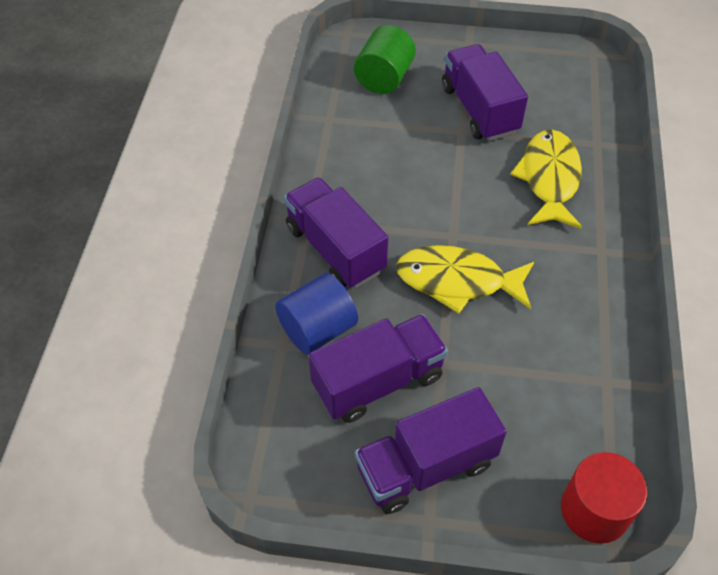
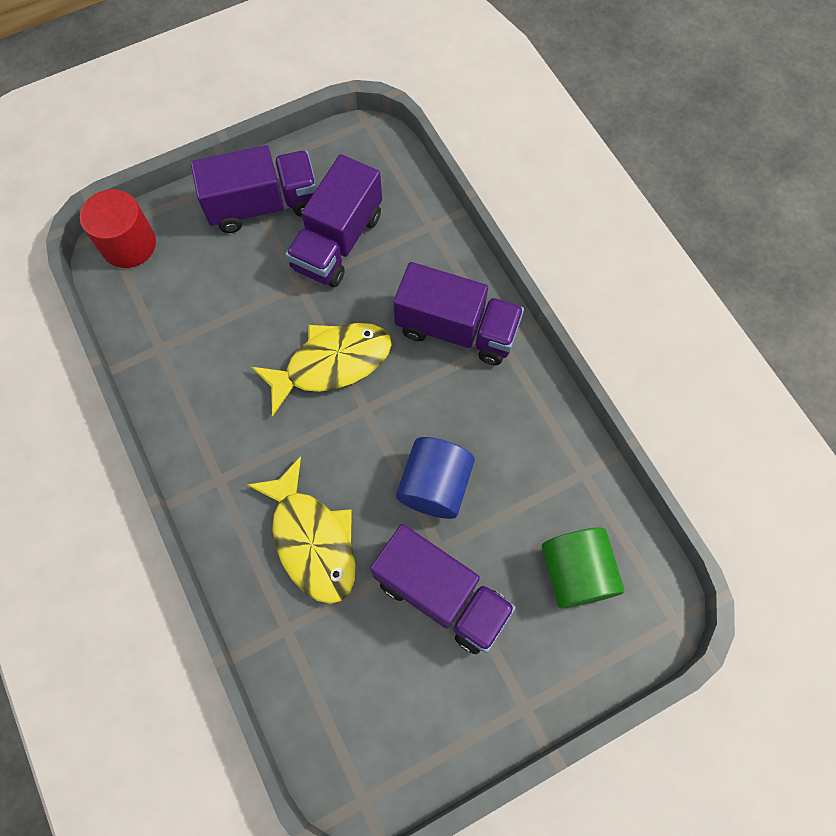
camera: 145 degrees right, 15 degrees up
blue cylinder [275,273,358,354] -> blue cylinder moved to [396,437,475,519]
purple truck [355,387,507,514] -> purple truck turned 45 degrees clockwise [191,145,317,233]

